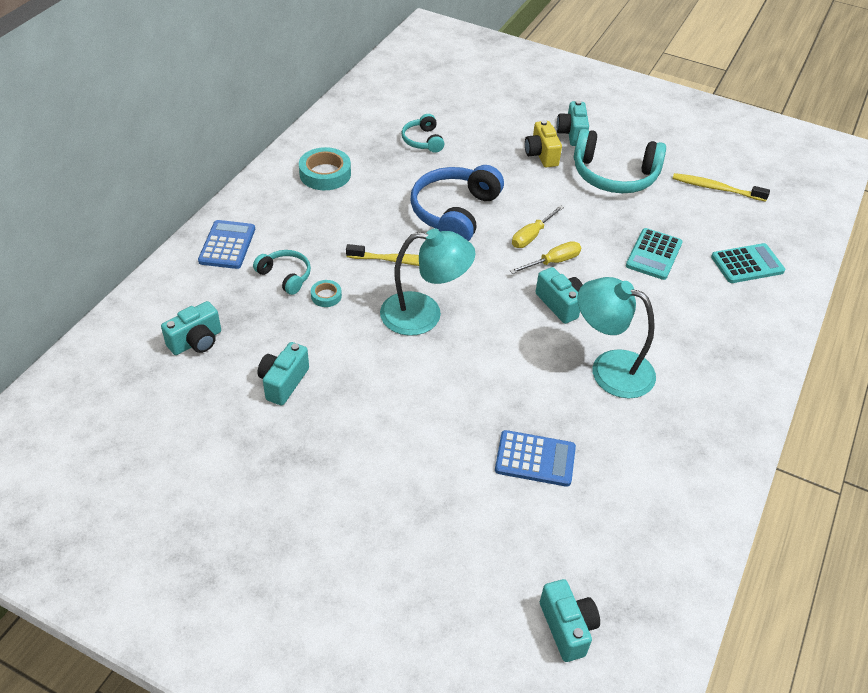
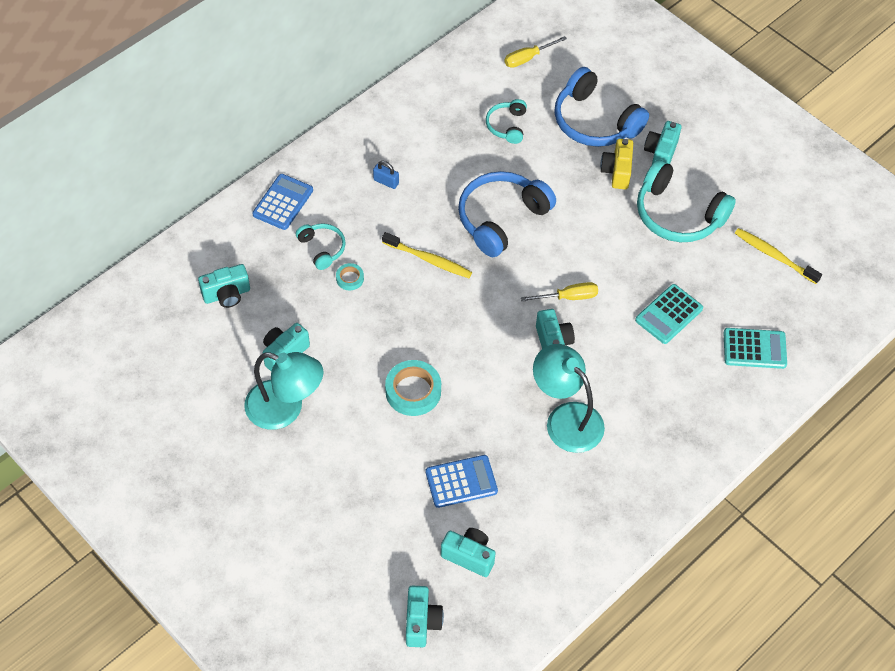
camera: 20 degrees right, 10 degrees up
turquoise tape [299,147,351,190] -> turquoise tape moved to [385,360,441,416]
turquoise lamp [380,228,476,336] -> turquoise lamp moved to [244,352,323,430]
blue calculator [495,430,576,487] -> blue calculator turned 45 degrees counterclockwise [426,455,498,508]
yellow screwdriver [512,205,564,248] -> yellow screwdriver moved to [504,36,567,68]
none -> blue padlock [373,161,399,189]
none -> turquoise camera [441,528,496,577]
none -> blue headphones [554,67,649,147]

